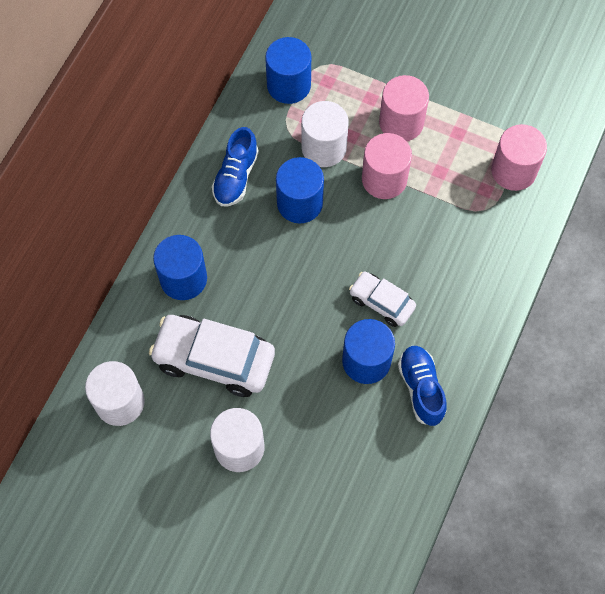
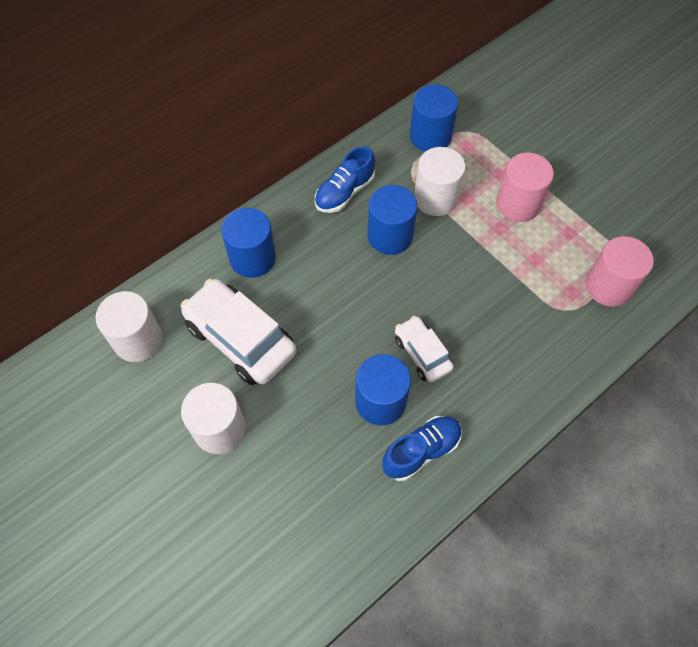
camera: 25 degrees right, 5 degrees down
pink cylinder [362,133,412,199] -> none
blue shoe [398,345,447,426] -> blue shoe turned 45 degrees clockwise [383,416,462,481]

